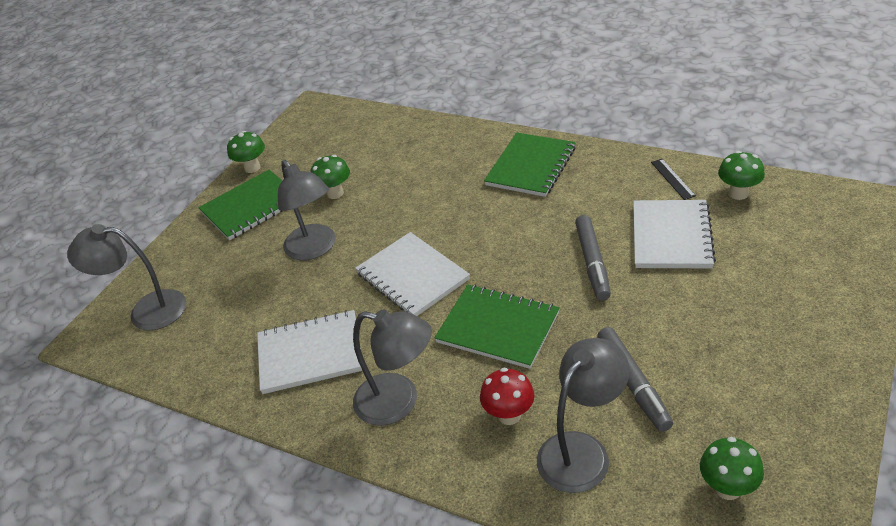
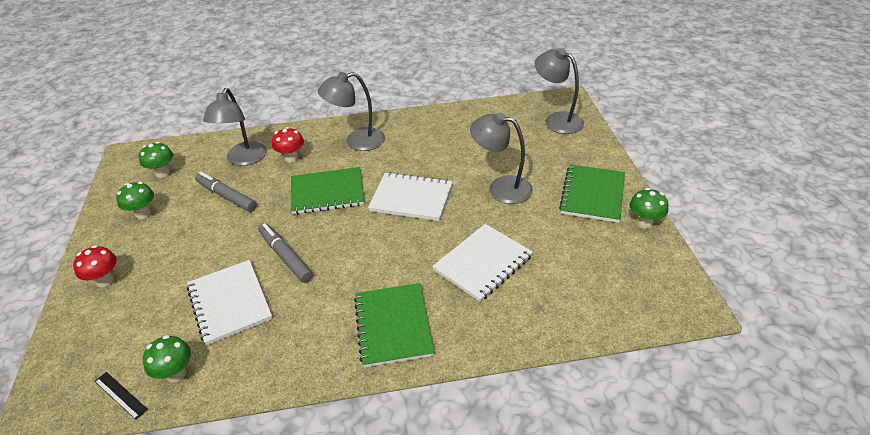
camera: 140 degrees right, 0 degrees up
grey lamp [67,224,186,331] -> grey lamp turned 105 degrees counterclockwise [535,48,584,134]
white notebook [257,310,362,394] -> white notebook moved to [432,224,533,302]
green mushroom [310,155,350,199] -> green mushroom moved to [116,182,154,219]
black ruler [651,159,696,200] -> black ruler moved to [95,372,148,420]
none -> red mushroom [73,245,117,287]

